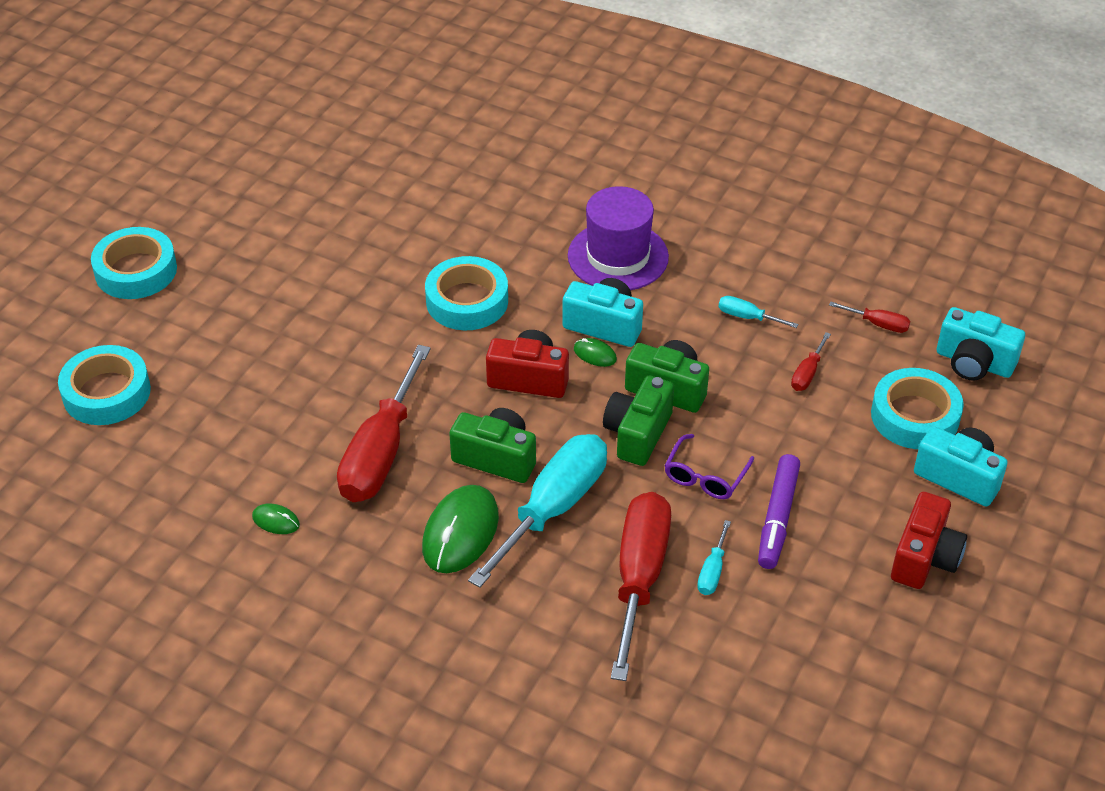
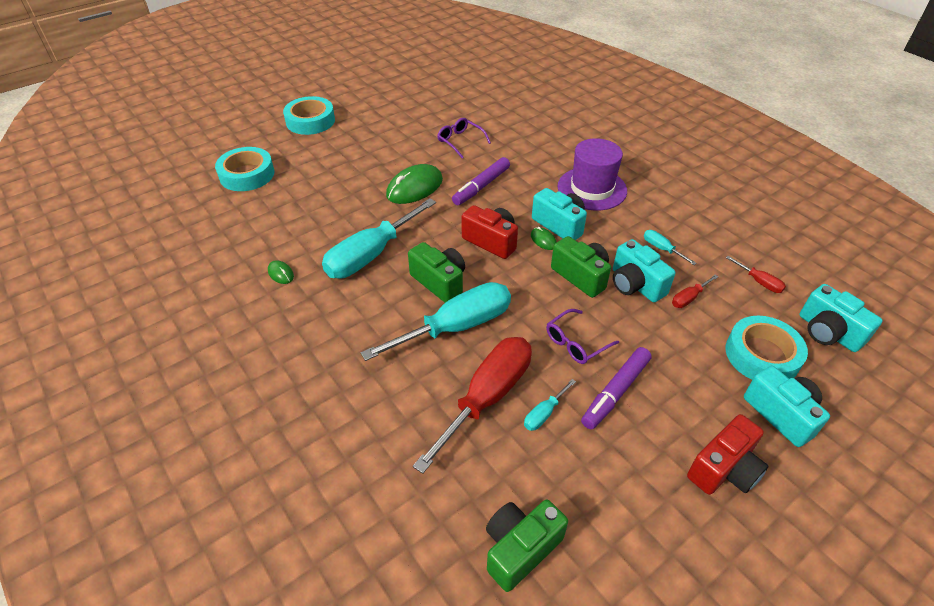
camera: 25 degrees right, 0 degrees up
red screwdriver [337,345,431,502] -> turquoise screwdriver [322,198,436,279]
green mouse [422,485,499,573] -> green mouse moved to [386,164,443,204]
turquoise tape [425,256,508,330] -> purple marker [452,157,510,205]
green camera [603,376,674,466] -> green camera moved to [486,500,568,592]
none -> purple glasses [437,118,491,158]
none -> turquoise camera [613,239,676,302]

